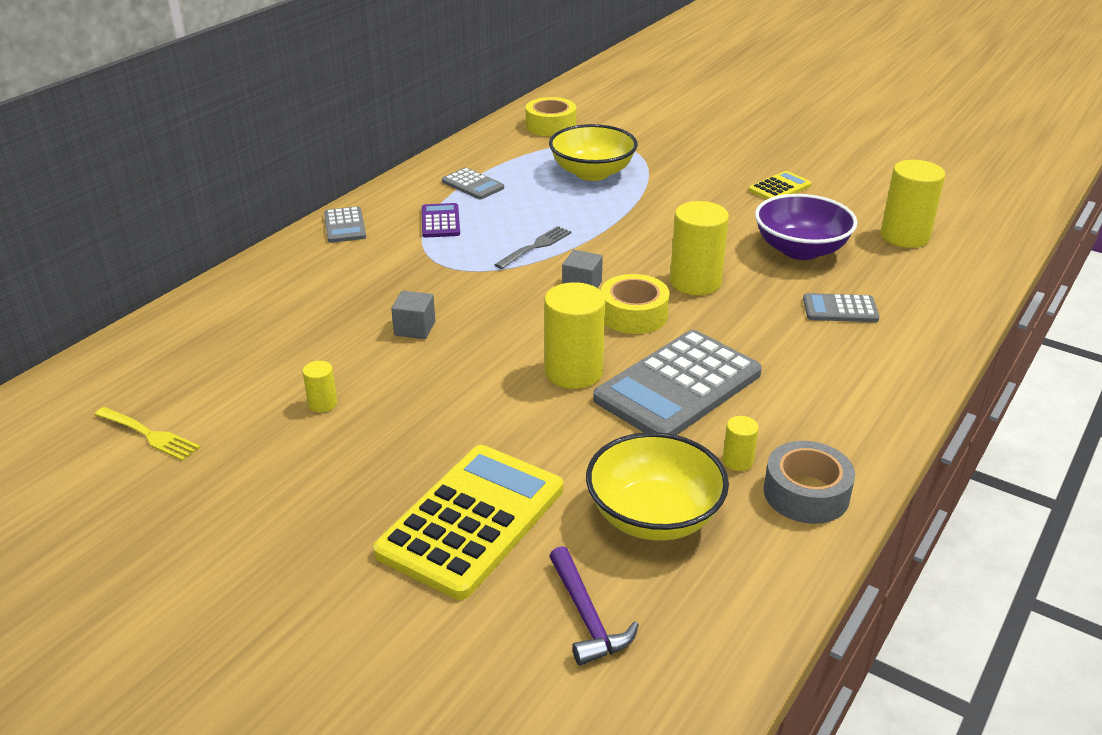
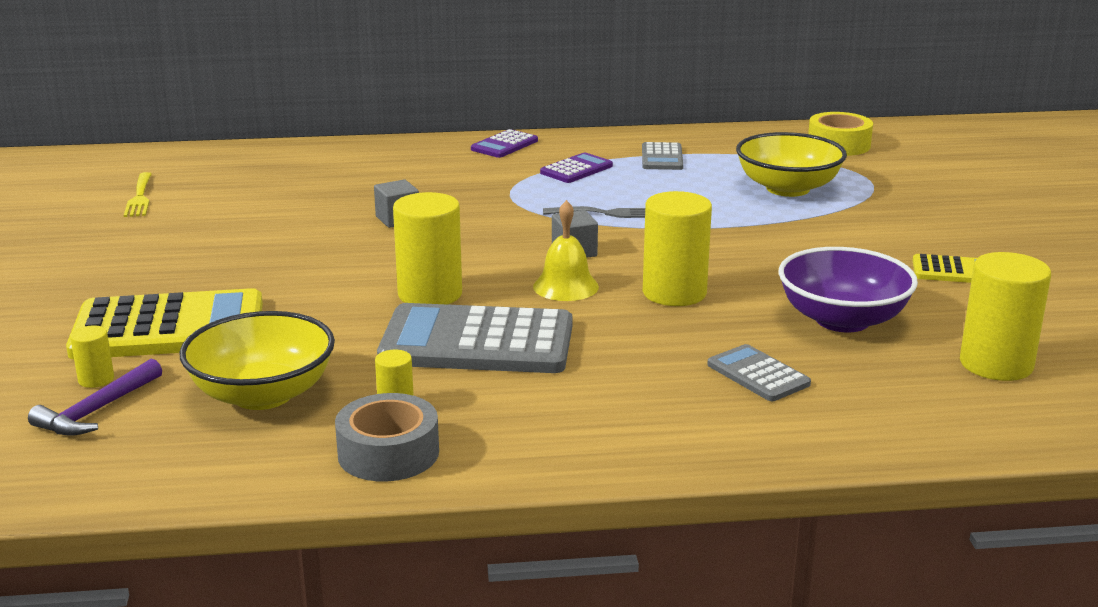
camera: 50 degrees right, 10 degrees down
yellow cylinder [302,361,337,413] -> yellow cylinder moved to [70,325,114,388]
grey calculator [324,206,366,243] -> purple calculator [471,129,538,158]
yellow tape [601,274,670,334] -> yellow bell [533,200,599,301]

